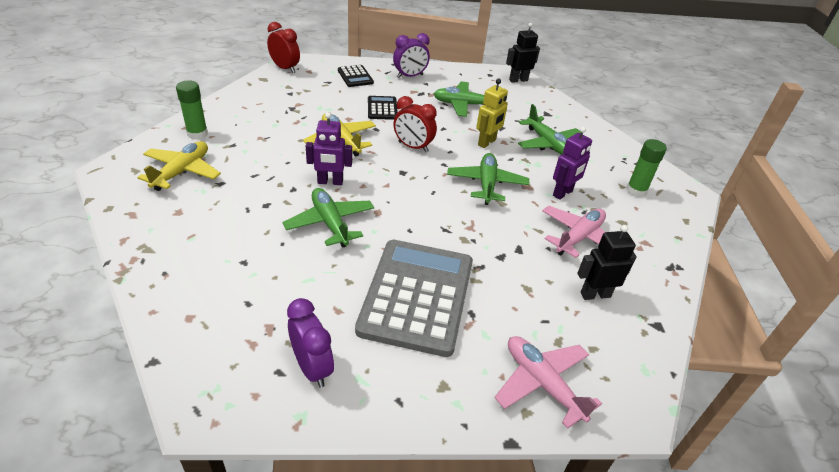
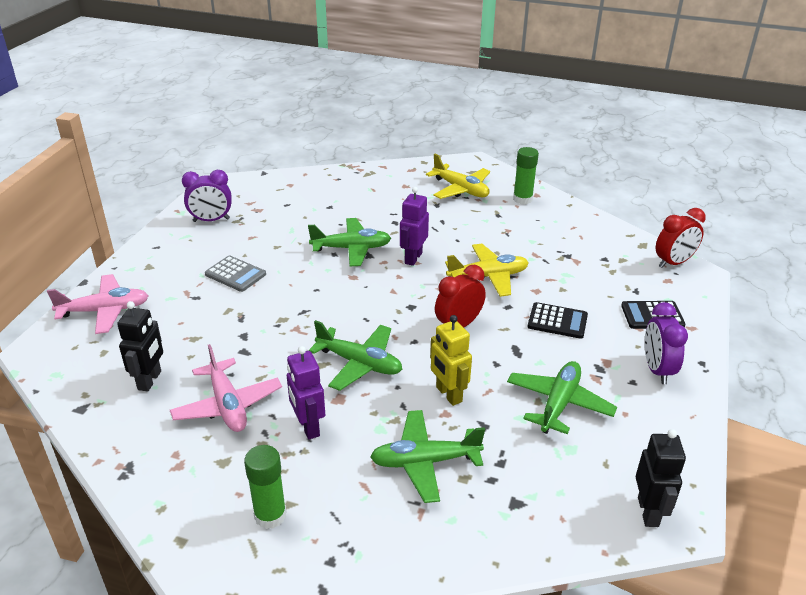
camera: 115 degrees right, 5 degrees down
grey calculator [355,240,473,357] -> grey calculator [205,256,266,292], size x0.45

